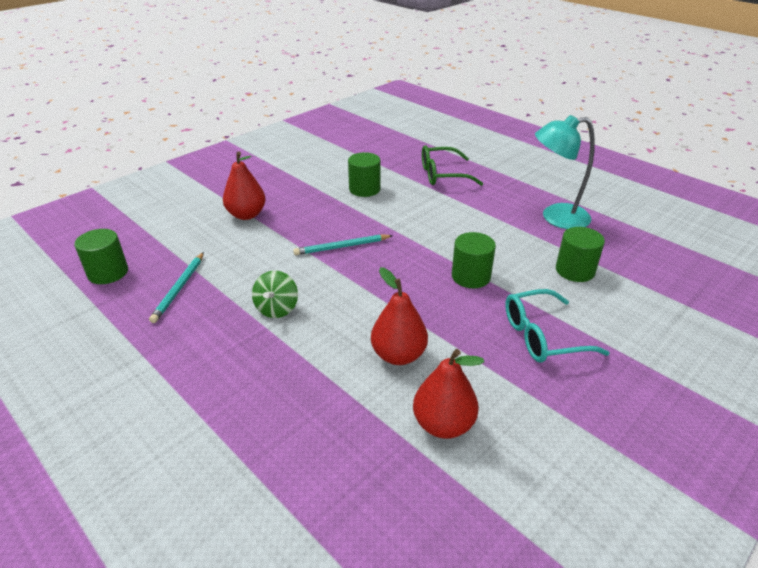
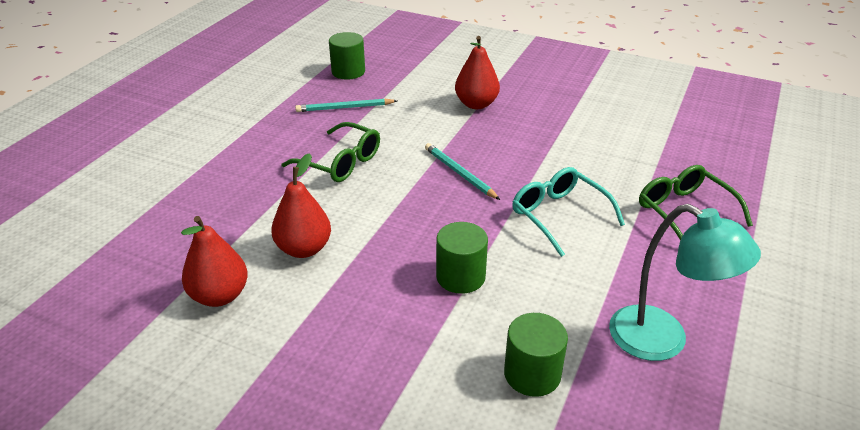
camera: 70 degrees right, 0 degrees up
green spinning top [252,271,298,318] -> green glasses [281,122,380,182]
green cylinder [348,152,381,197] -> none
turquoise glasses [505,289,609,363] -> turquoise glasses moved to [512,167,625,257]
turquoise lamp [535,115,595,229] -> turquoise lamp turned 150 degrees clockwise [609,204,761,361]

